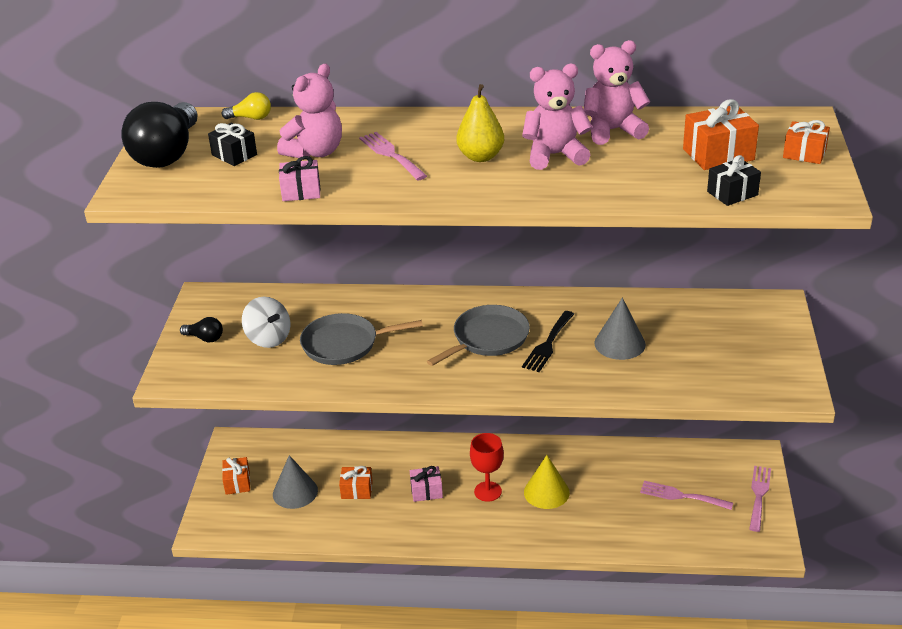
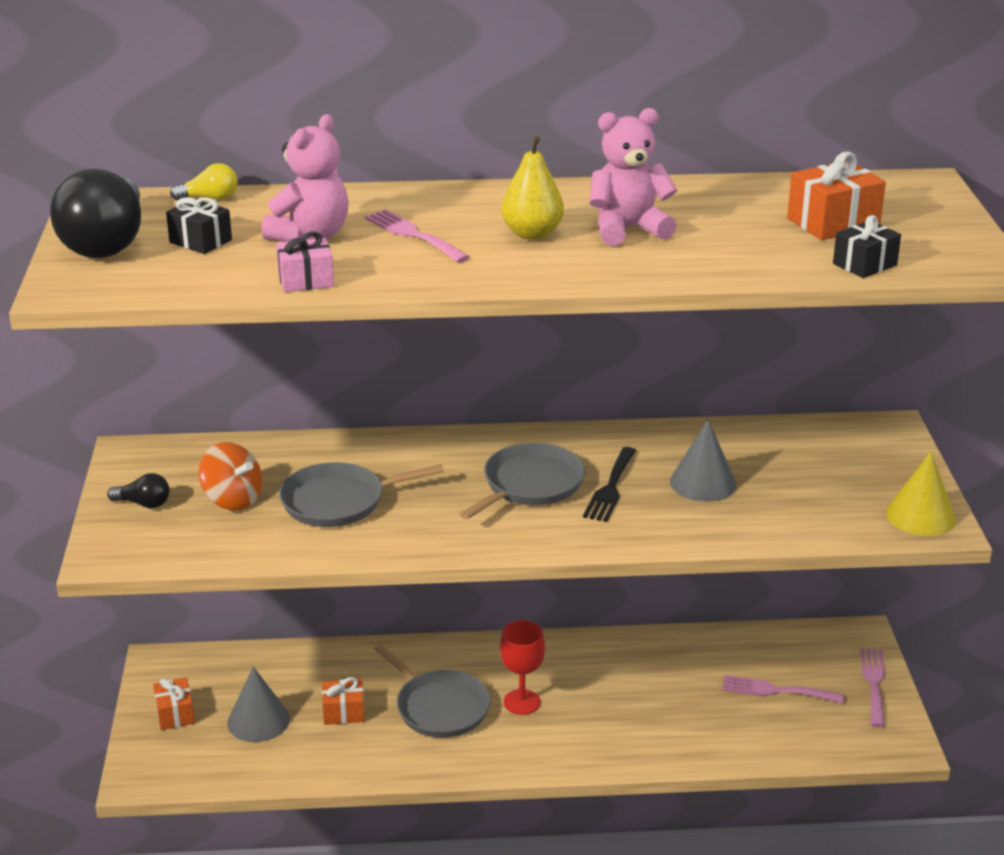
camera: 10 degrees left, 5 degrees down
white spinning top [242,297,290,348] -> orange spinning top [199,442,262,510]
pink gift [410,466,443,502] -> grey pan [374,644,490,738]
yellow cone [524,455,570,509] -> yellow cone moved to [886,451,956,536]
pink teddy bear [584,40,650,145] -> none
orange gift [783,120,830,164] -> none

